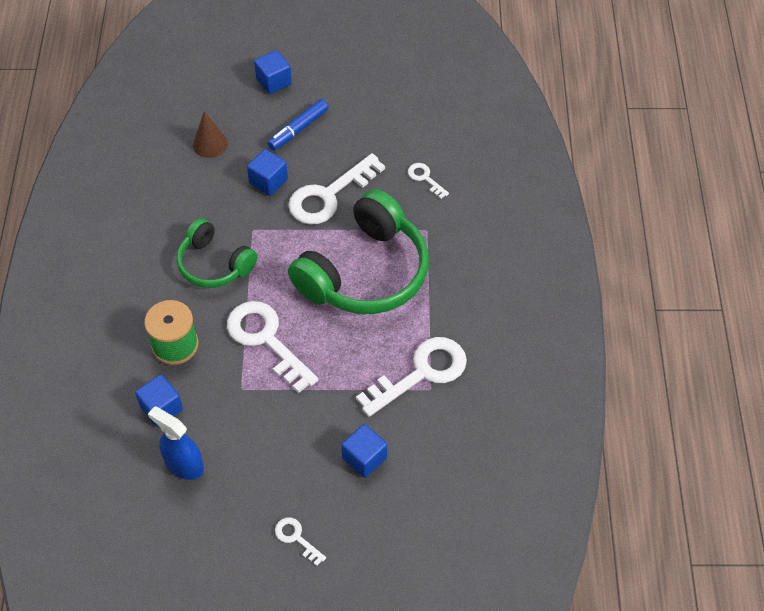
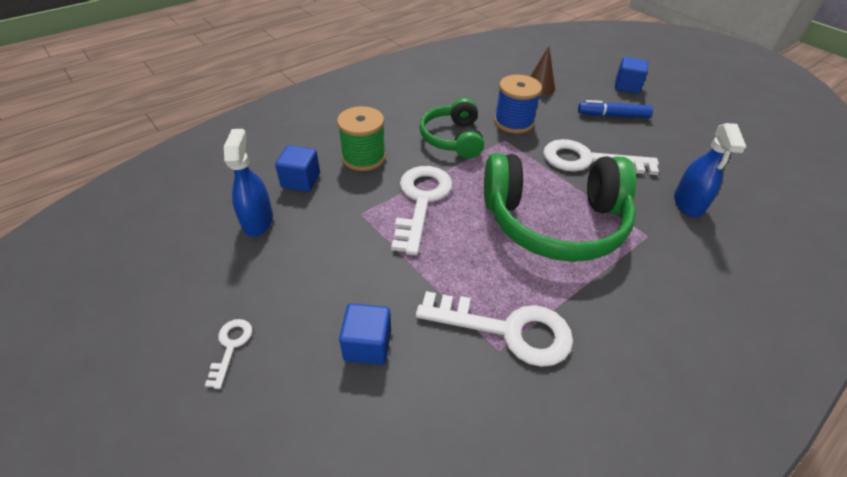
camera: 50 degrees right, 10 degrees down
blue cube [247,149,288,196] -> none
white key [408,163,449,199] -> blue spray bottle [674,123,746,217]
none -> blue spool [494,75,542,134]

